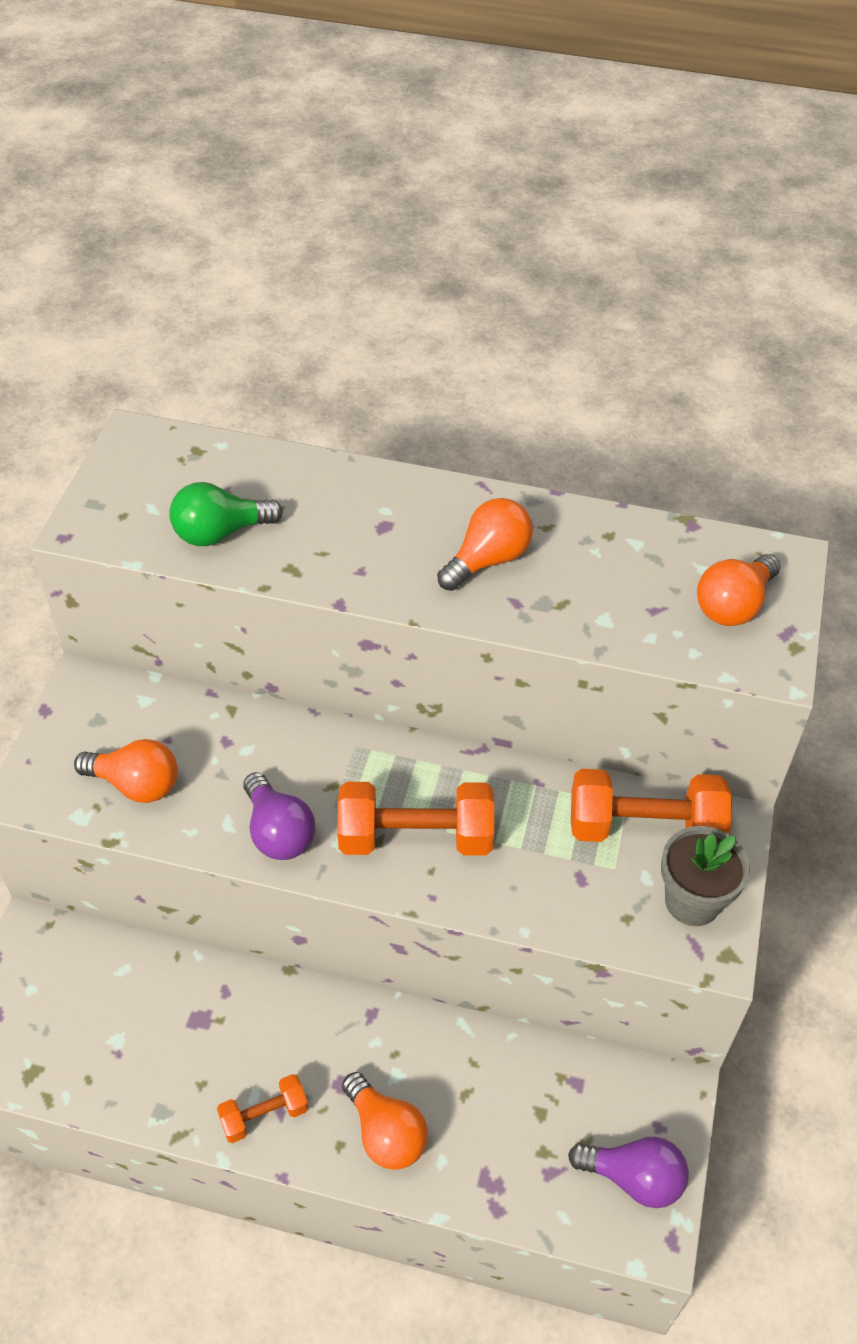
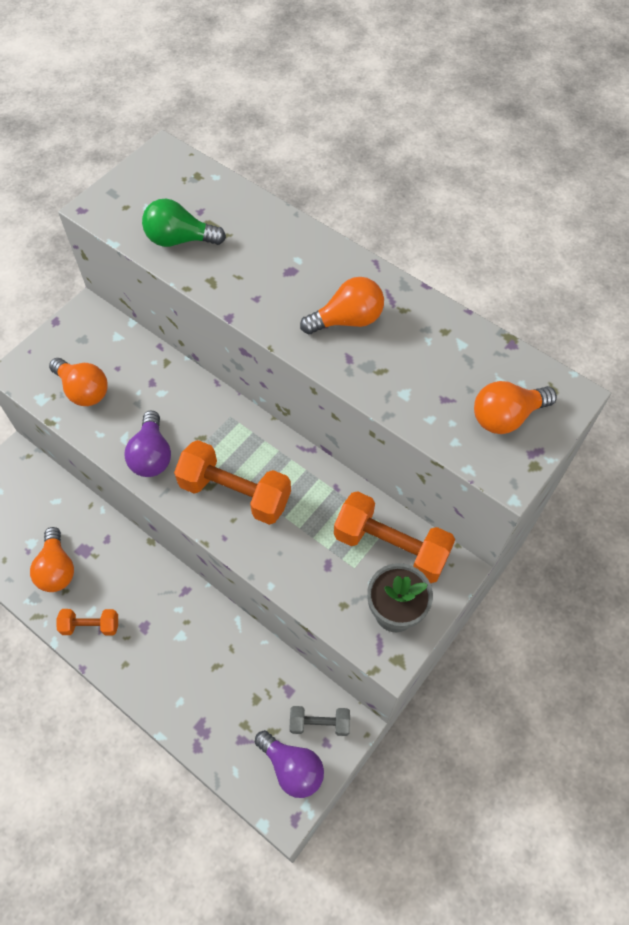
camera: 25 degrees right, 10 degrees up
orange light bulb [342,1072,428,1170] -> orange light bulb moved to [30,527,74,592]
none -> grey dumbbell [290,706,350,736]

